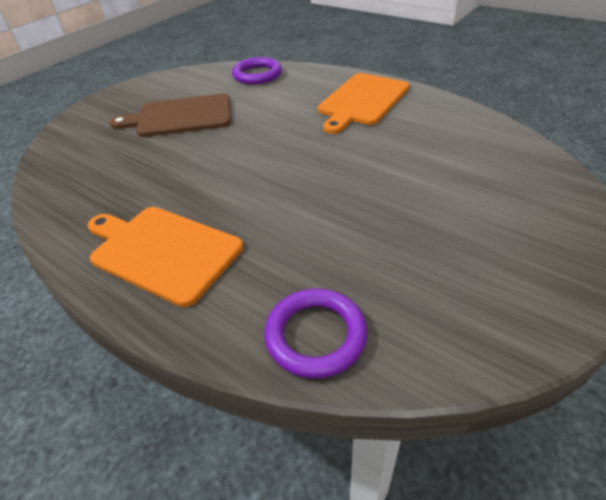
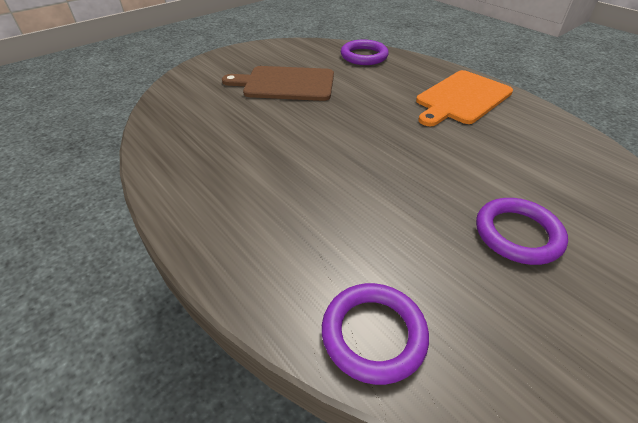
camera: 10 degrees right, 0 degrees up
orange cutting board [87,207,243,307] -> none
none -> purple ring [476,198,568,265]

